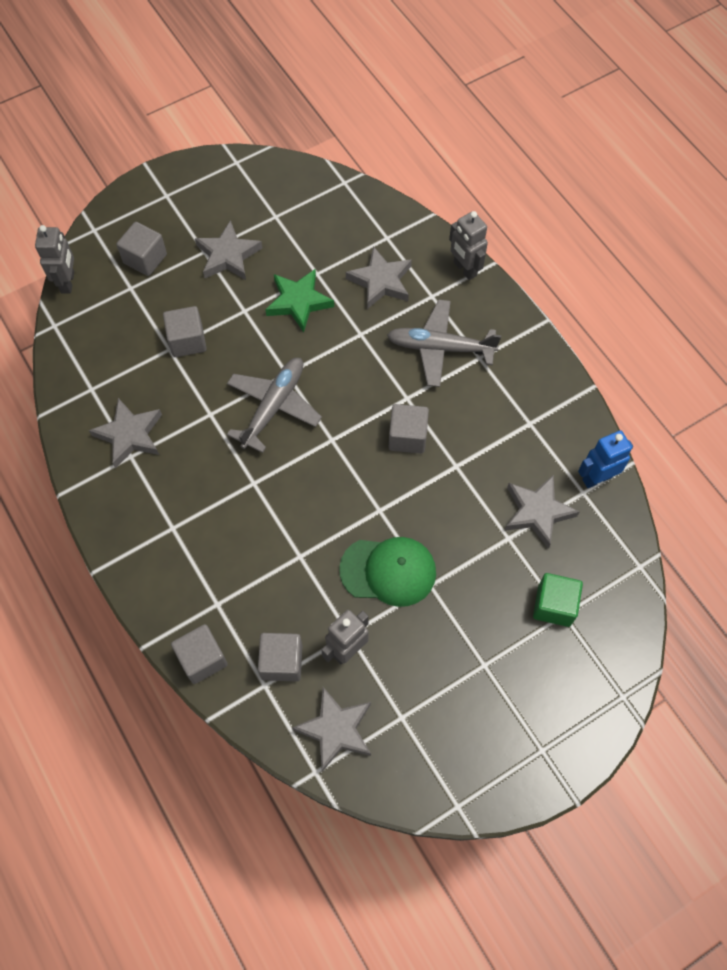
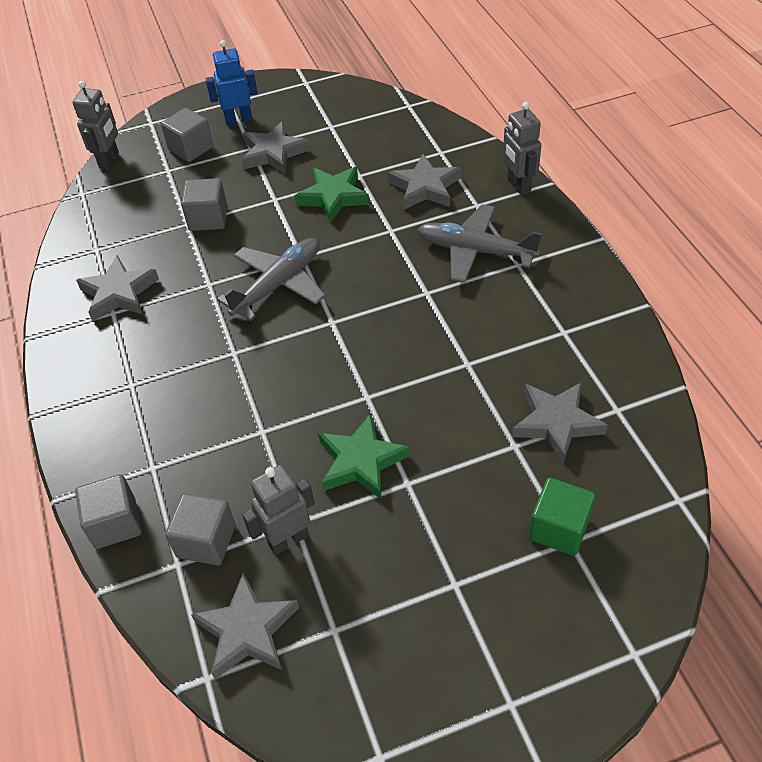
camera: 15 degrees right, 15 degrees down
green cap [339,537,436,607] -> green star [318,413,410,499]
grey cube [389,404,429,454] -> none
blue robot [578,430,633,488] -> blue robot moved to [206,40,258,126]

